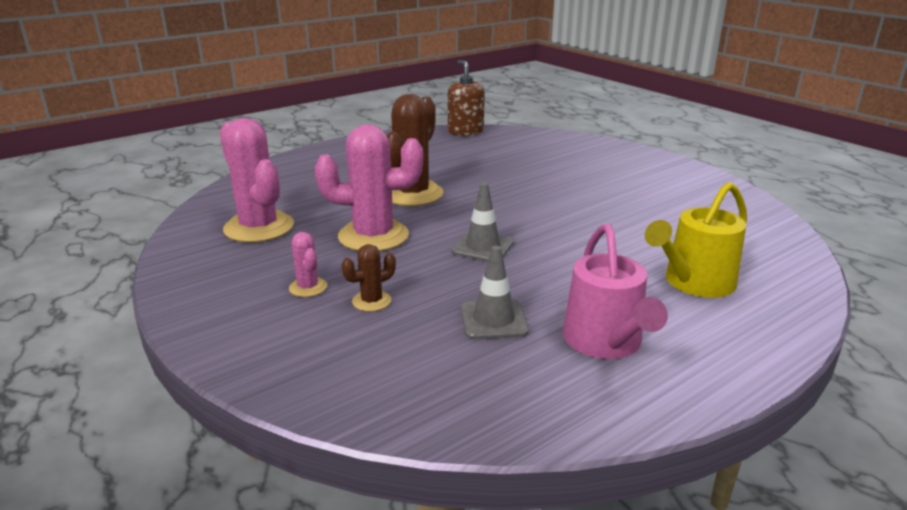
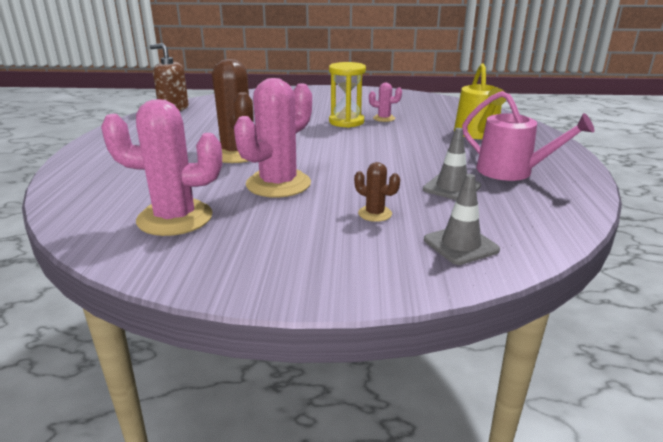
camera: 50 degrees left, 0 degrees up
pink cactus [289,232,327,297] -> pink cactus moved to [369,83,402,122]
brown cactus [342,244,396,312] -> brown cactus turned 60 degrees counterclockwise [354,162,400,222]
grey traffic cone [451,183,514,262] -> grey traffic cone moved to [424,174,500,265]
none -> yellow hourglass [329,62,366,128]

